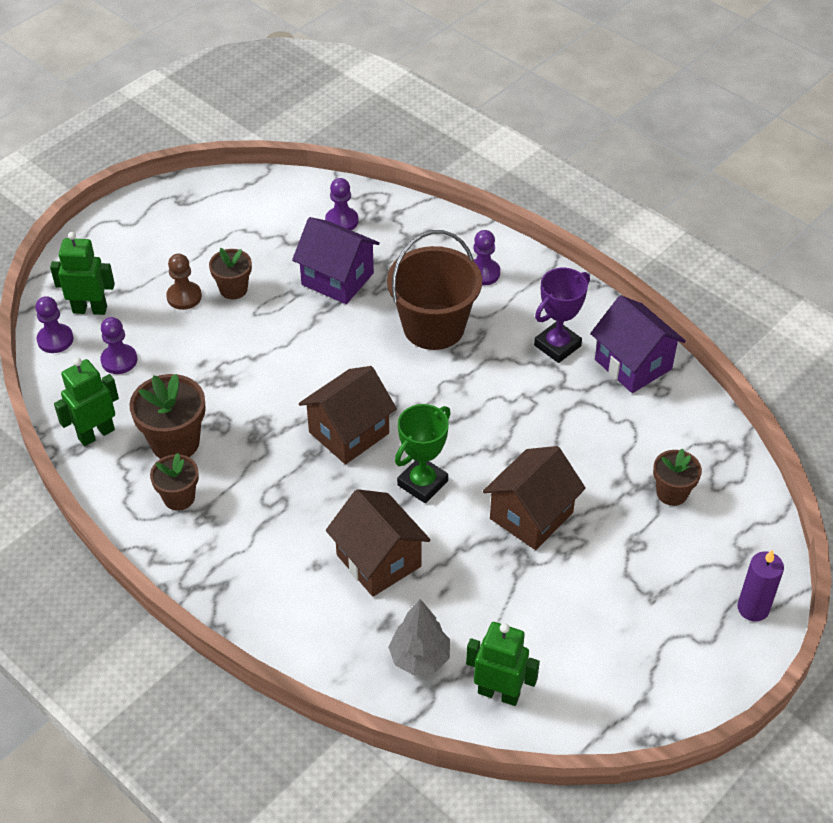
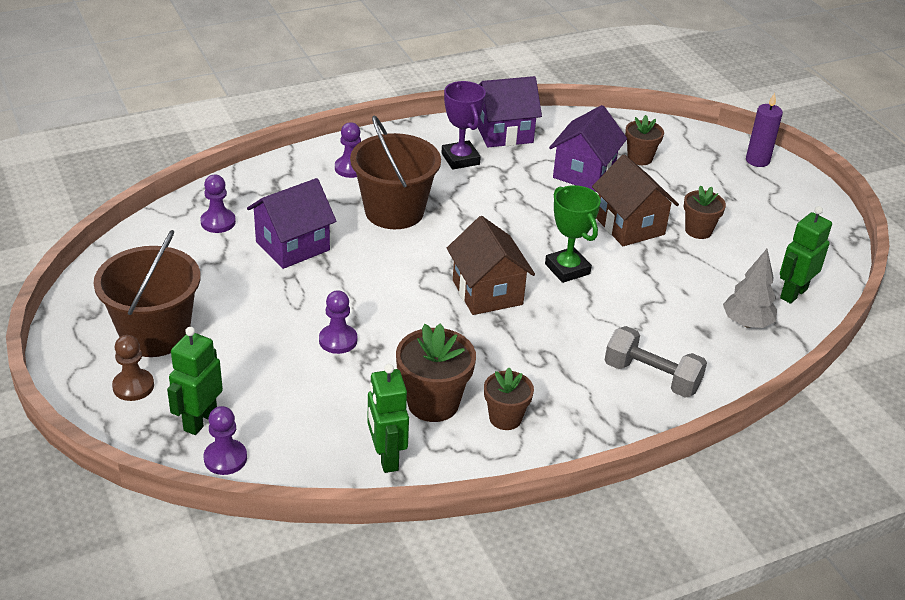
camera: 70 degrees left, 10 degrees down
purple pawn [100,317,137,374] -> purple pawn moved to [319,290,357,354]
brown pawn [166,254,202,310] -> brown pawn moved to [112,335,154,401]
brown flower pot [209,248,252,299] -> brown flower pot moved to [684,185,726,239]
brown house [326,489,431,597] -> none
none -> brown bucket [94,230,200,357]
none -> purple house [549,105,627,192]
none -> grey dumbbell [605,326,707,398]

